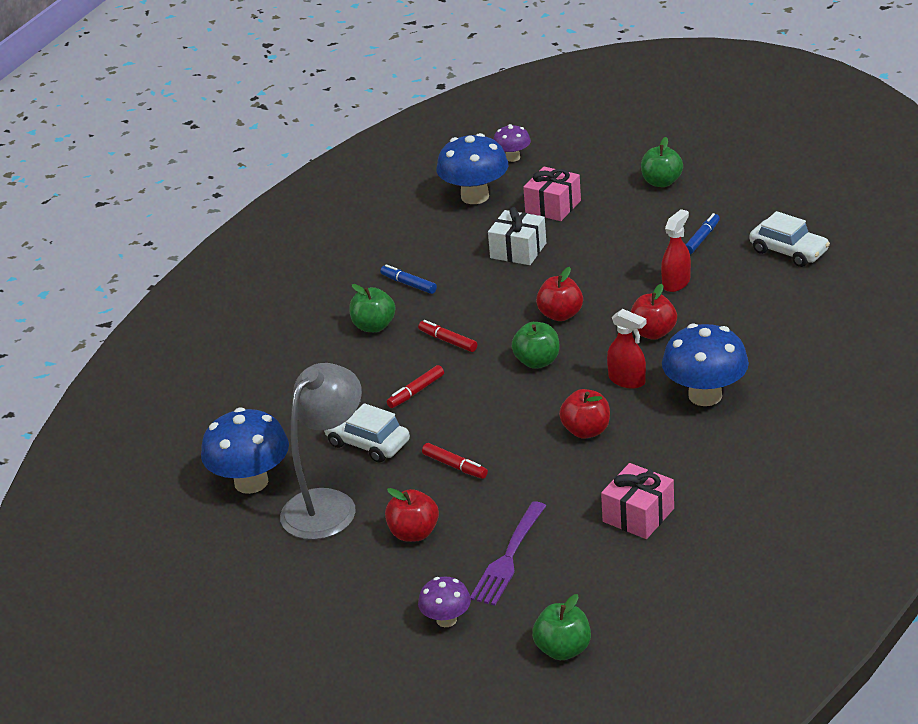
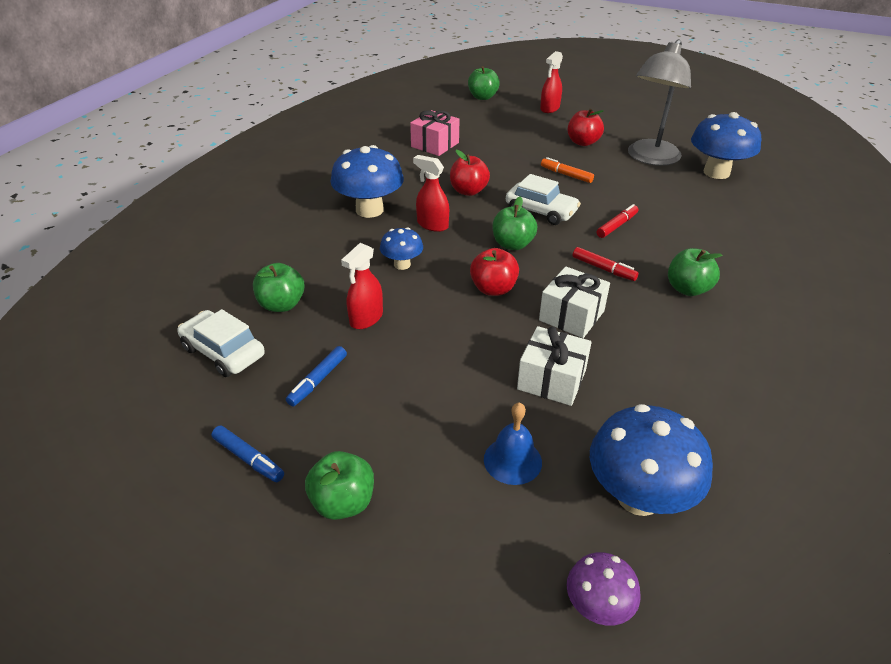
camera: 175 degrees right, 5 degrees up
white car [324,403,410,463] -> white car moved to [506,174,581,225]
blue marker [380,264,437,294] -> blue marker moved to [211,425,284,482]
purple mushroom [418,577,471,627] -> red spray bottle [540,51,563,113]
red marker [422,443,488,479] -> orange marker [541,157,594,183]
purple fork [470,501,546,606] -> none
pink gift [523,167,581,221] -> blue bell [484,402,542,485]
red apple [630,284,677,340] -> blue mushroom [380,227,423,270]
none -> green apple [253,263,305,312]
none -> white gift [539,266,610,338]

